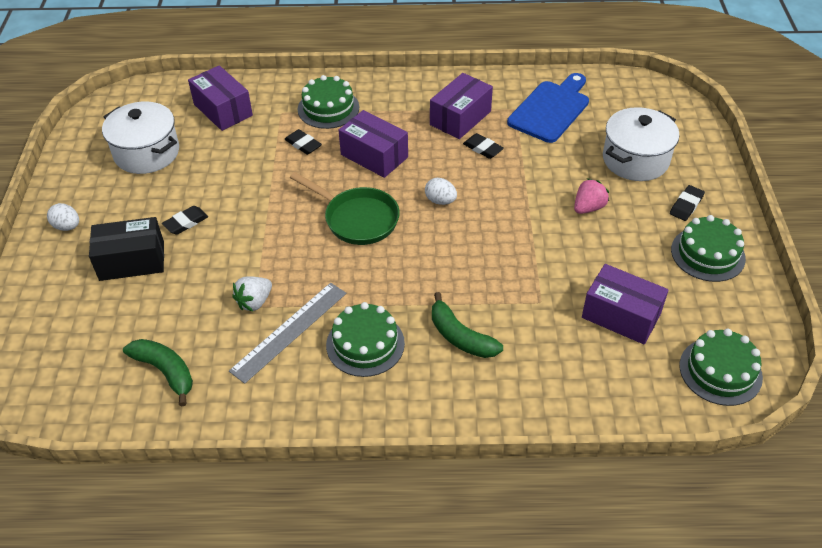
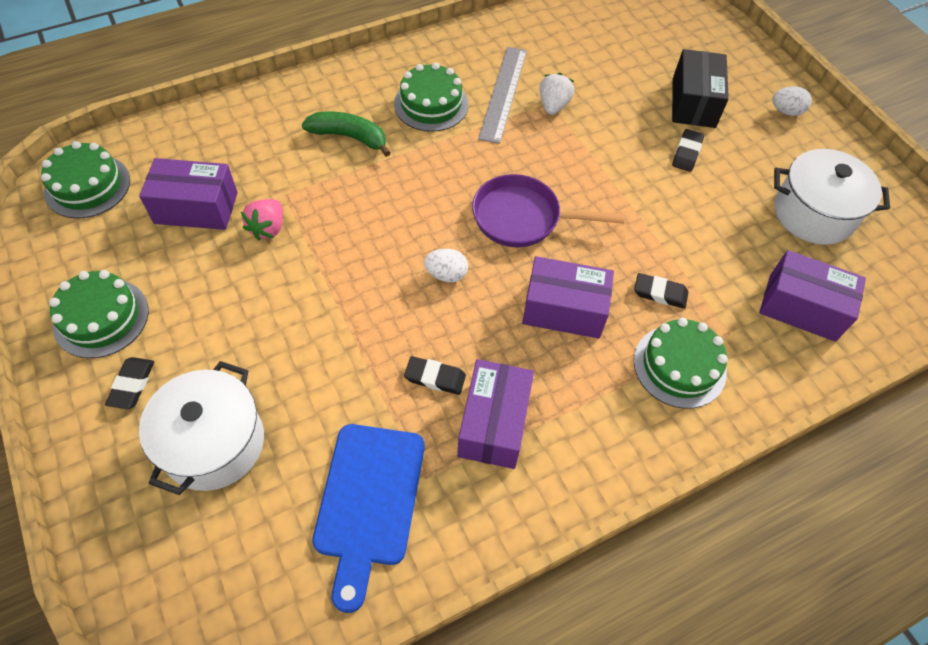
camera: 150 degrees right, 10 degrees up
black box [89,217,164,281] -> black box turned 45 degrees counterclockwise [672,49,729,128]
green banana [123,339,193,407] -> none
green pan [290,172,400,245] -> purple pan [472,174,625,247]
pink strawberry [574,178,609,214] -> pink strawberry moved to [241,199,283,240]

